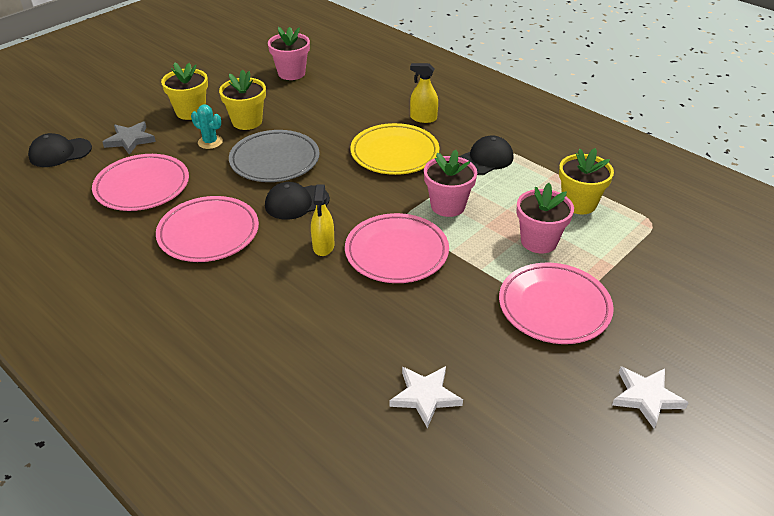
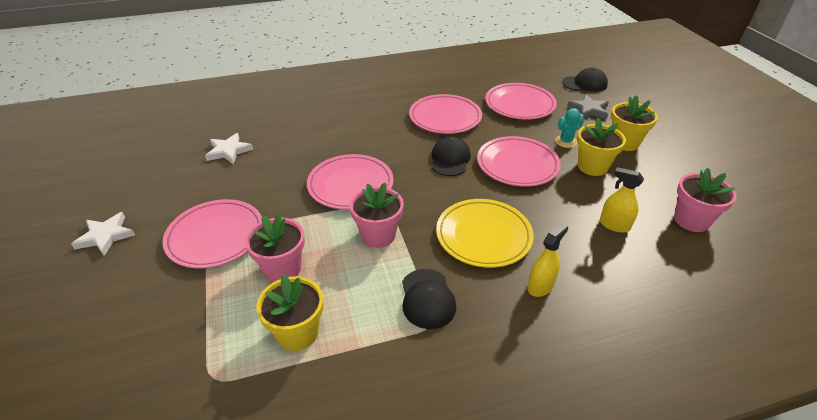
camera: 120 degrees right, 0 degrees up
black cap [28,133,92,167] -> black cap turned 75 degrees clockwise [562,68,608,92]
grey plate [229,130,319,182] -> pink plate [477,136,561,187]
yellow spray bottle [311,184,334,256] -> yellow spray bottle moved to [600,167,644,233]

